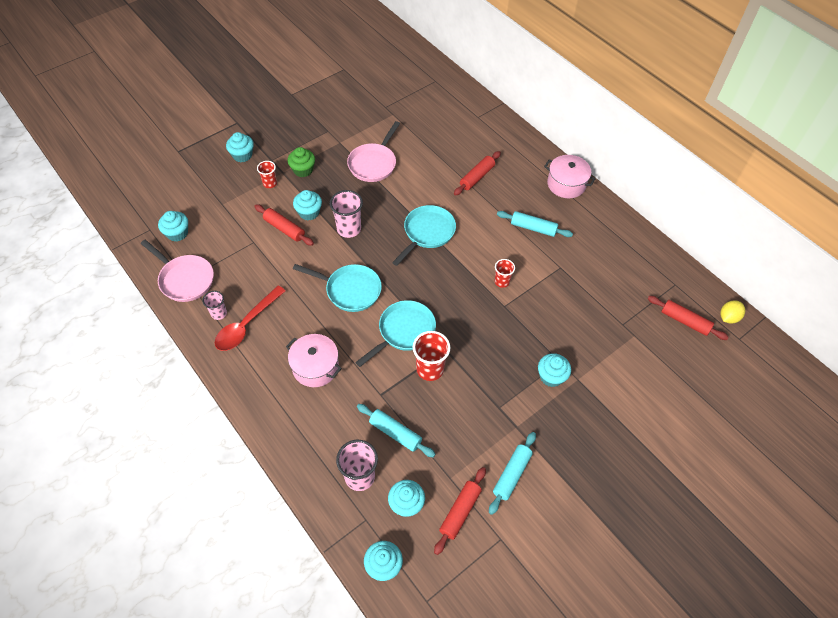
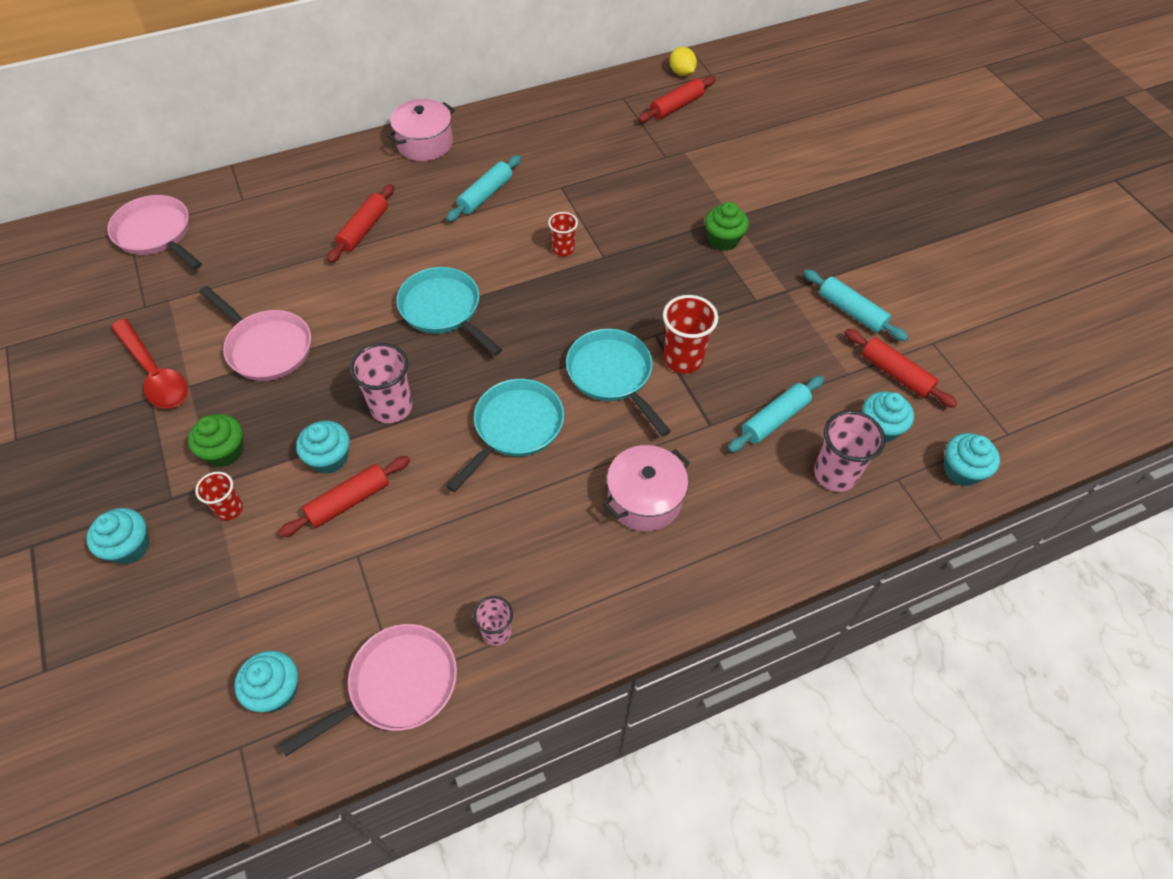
camera: 75 degrees left, 0 degrees up
red spoon [215,285,286,351] -> red spoon moved to [111,319,188,409]
red rolling pin [454,151,501,196] -> red rolling pin turned 60 degrees clockwise [327,184,394,263]
turquoise cupcake [538,353,571,387] -> green cupcake [705,202,749,251]
none -> pink pan [107,195,202,269]

